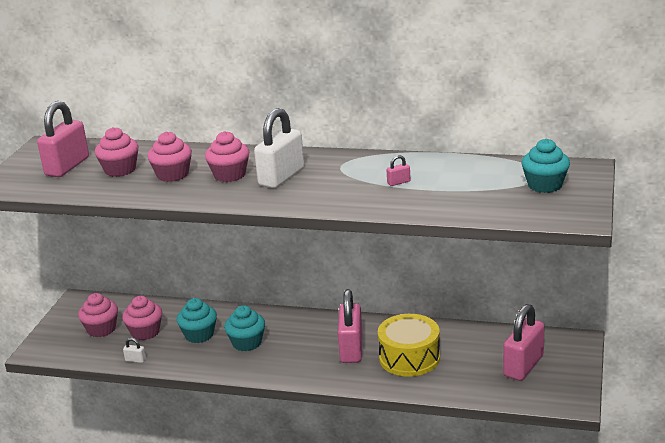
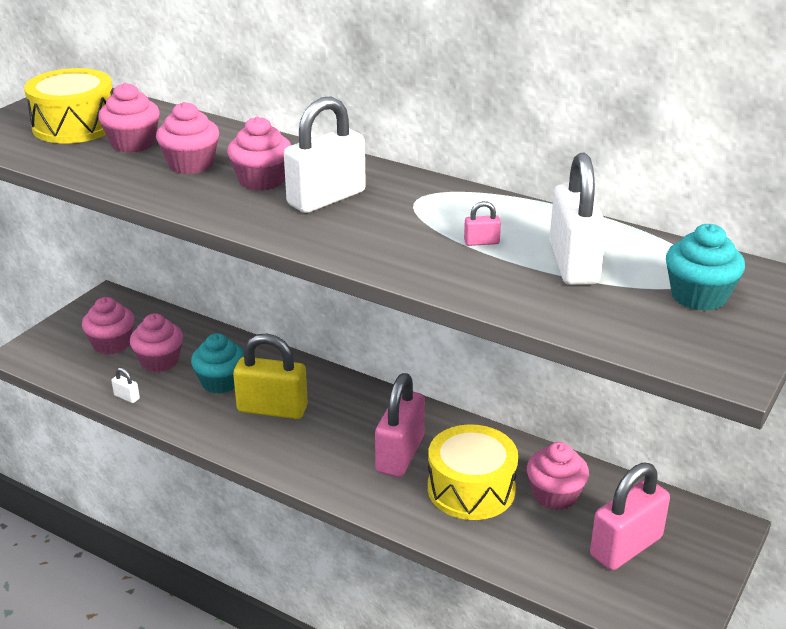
camera: 15 degrees right, 5 degrees up
pink padlock [37,101,89,177] -> yellow drum [24,68,113,144]
turquoise cupcake [224,305,265,351] -> yellow padlock [233,334,308,419]
none -> pink cupcake [527,442,589,510]
none -> white padlock [549,153,607,285]

